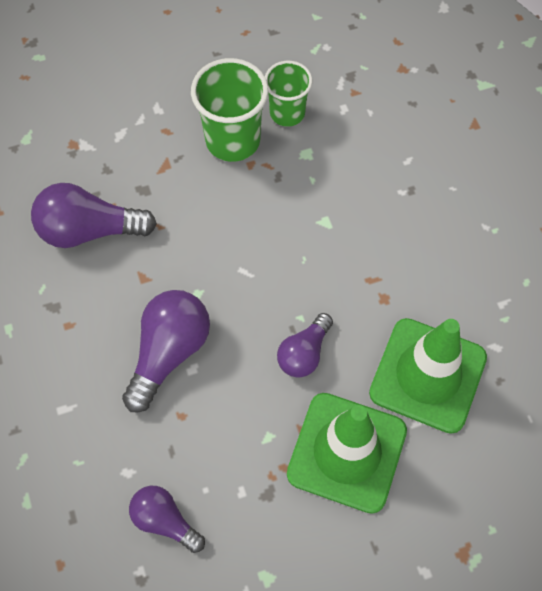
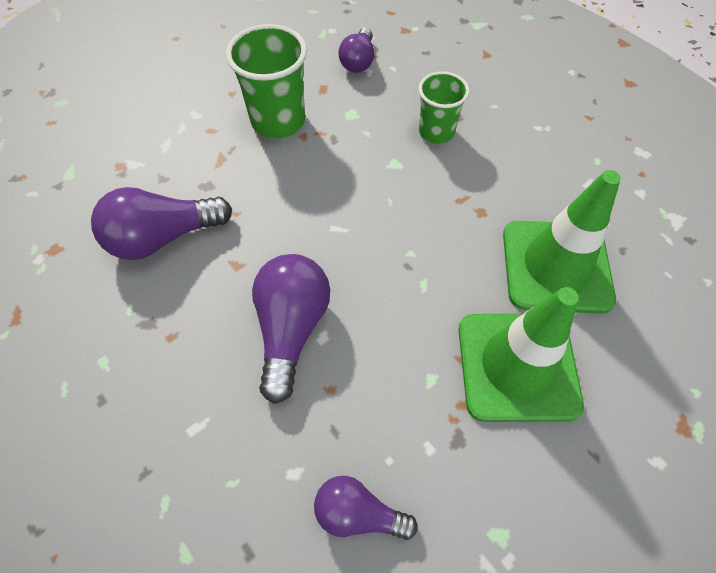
camera: 20 degrees left, 5 degrees down
green cup [265,61,312,127] -> green cup moved to [418,71,469,144]
purple light bulb [277,313,333,378] -> purple light bulb moved to [338,28,374,73]

